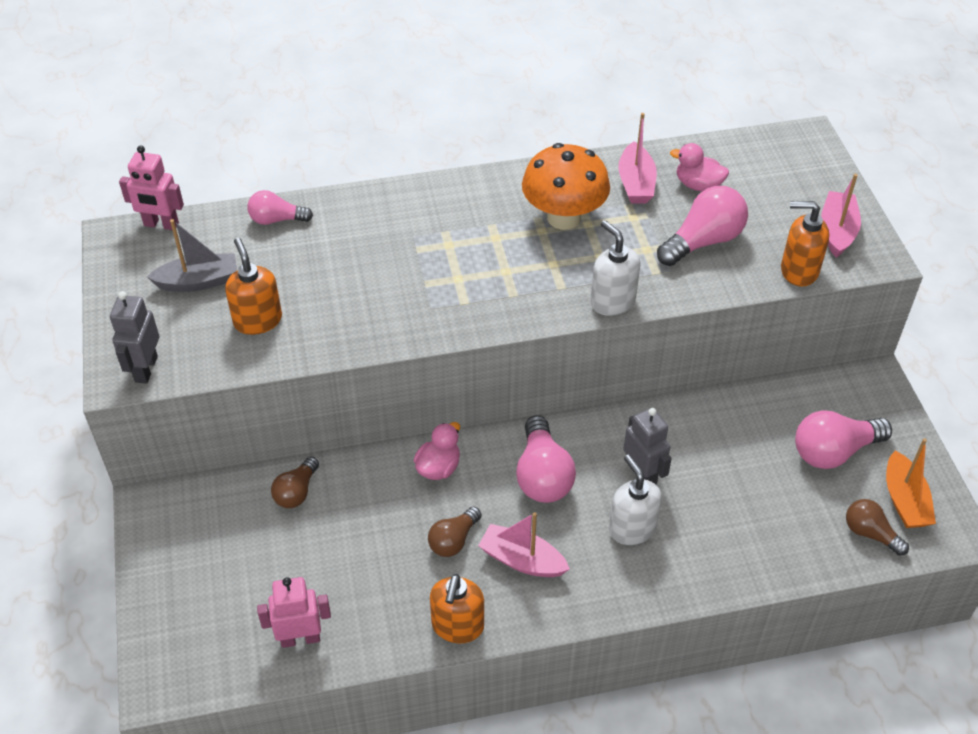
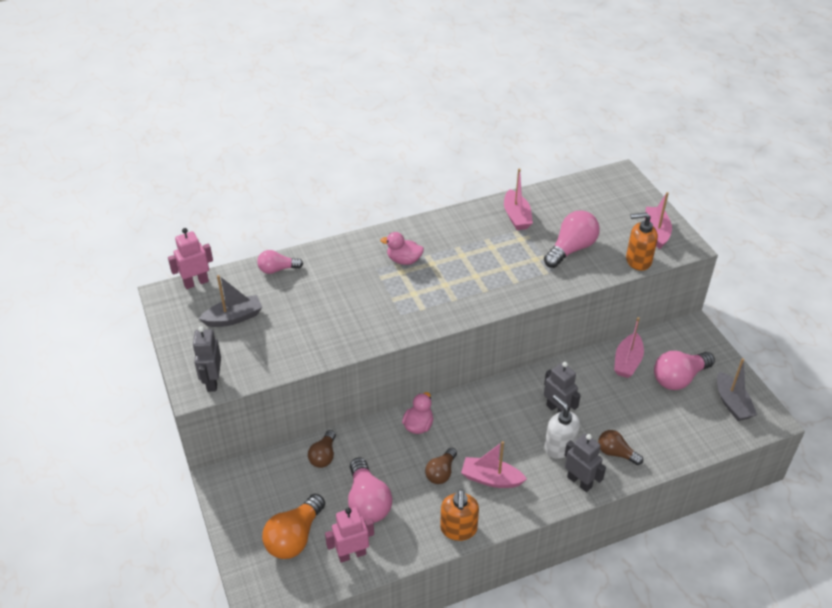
camera: 10 degrees left, 5 degrees down
pink robot [119,145,184,230] -> pink robot turned 150 degrees clockwise [168,228,213,289]
orange soap dispenser [225,238,282,335] -> none
pink light bulb [516,415,576,503] -> pink light bulb moved to [348,458,392,523]
orange mushroom [522,143,610,230] -> none
white soap dispenser [591,220,640,316] -> none
pink duck [670,143,729,192] -> pink duck moved to [381,232,424,265]
brown light bulb [846,499,909,556] -> brown light bulb moved to [598,430,643,465]
orange boat [886,438,936,528] -> grey boat [717,358,757,421]
none -> orange light bulb [262,494,325,559]
none -> grey robot [564,434,606,492]
none -> pink boat [614,317,644,378]

